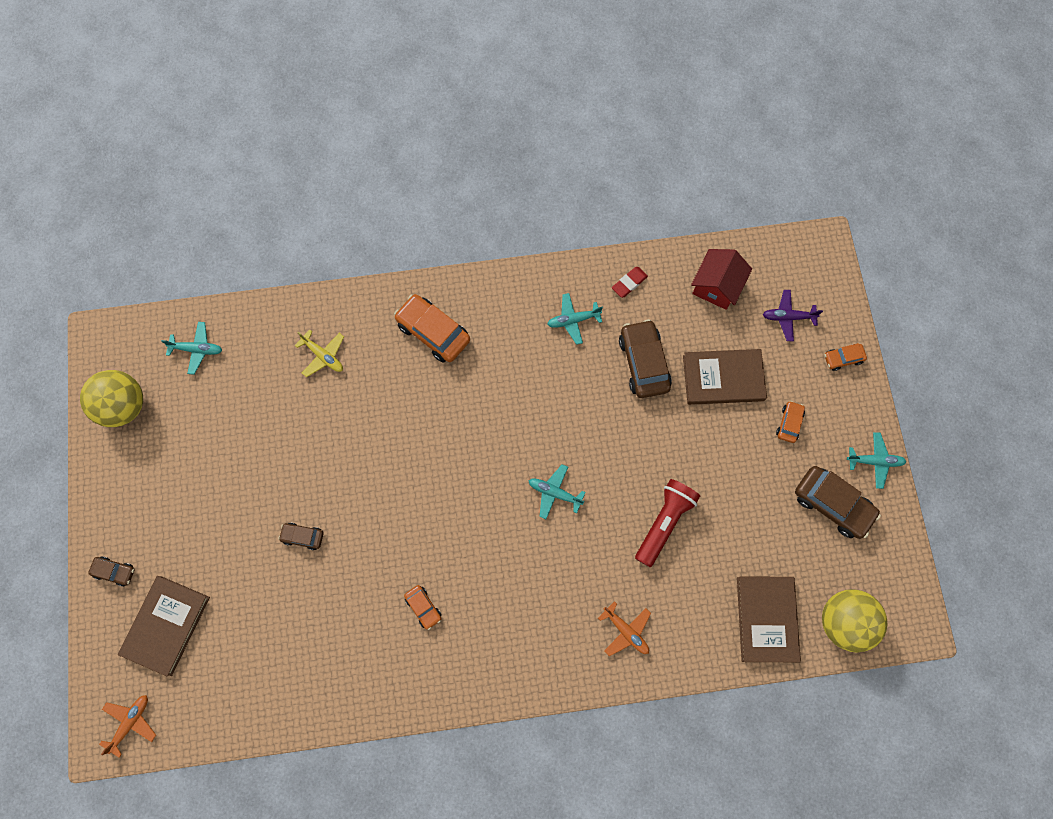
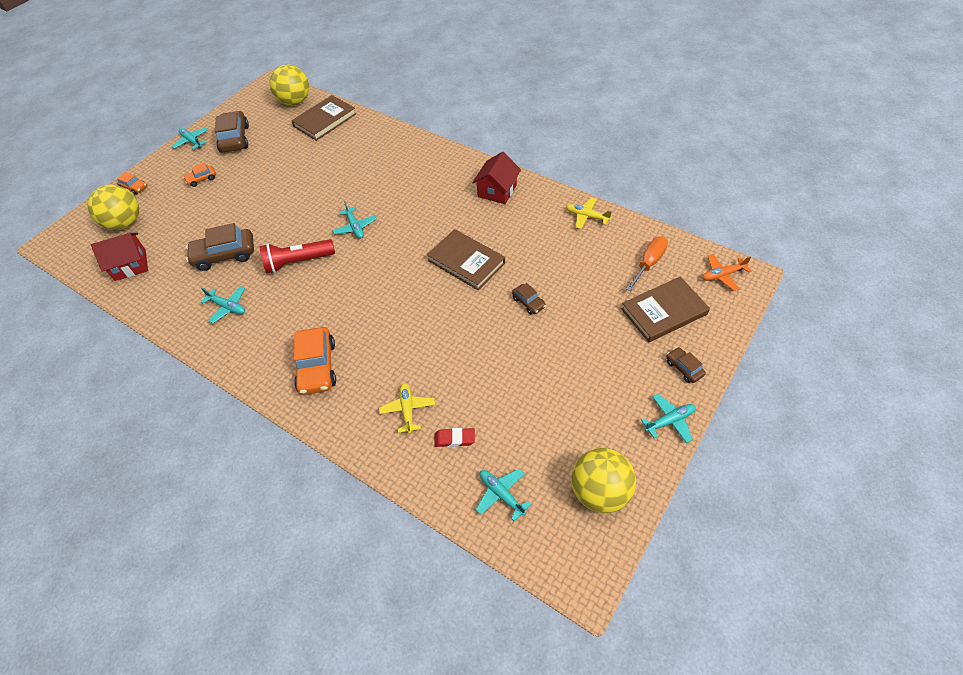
camera: 135 degrees left, 20 degrees down
orange car [404,585,442,630] -> none
orange plane [598,601,651,656] -> none
red eraser [612,267,648,298] -> red eraser moved to [434,428,475,447]
brown car [619,319,672,398] -> brown car turned 45 degrees clockwise [186,223,254,271]
red flashlight [635,479,700,567] -> red flashlight moved to [260,239,335,274]
brown book [683,349,767,405] -> brown book moved to [427,229,505,290]
purple plane [763,290,823,341] -> yellow ball [88,185,139,230]
none -> red house [472,152,521,204]
none -> yellow plane [566,198,612,229]
none -> orange screwdriver [626,236,668,291]
none -> turquoise plane [641,394,696,443]

